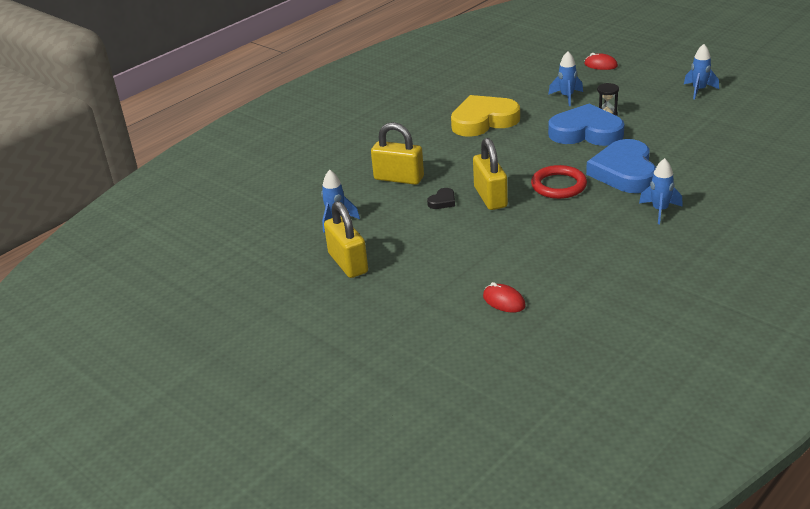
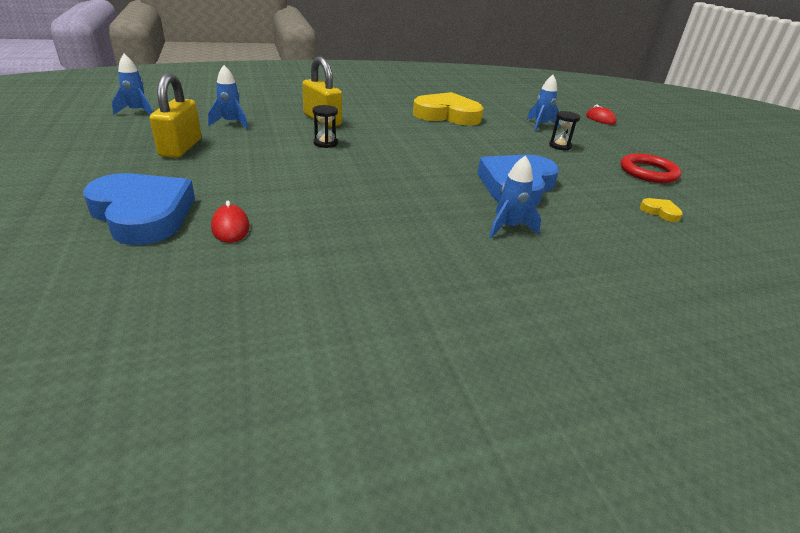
camera: 25 degrees right, 0 degrees up
black heart [427,188,455,209] -> black hourglass [313,105,338,148]
yellow padlock [473,138,508,210] -> none
red ring [531,165,587,199] -> red ring moved to [620,153,681,183]
blue heart [548,104,625,146] -> blue heart moved to [83,173,195,245]
blue rocket [684,44,719,99] -> blue rocket moved to [112,54,153,115]
none -> yellow heart [640,198,683,222]

